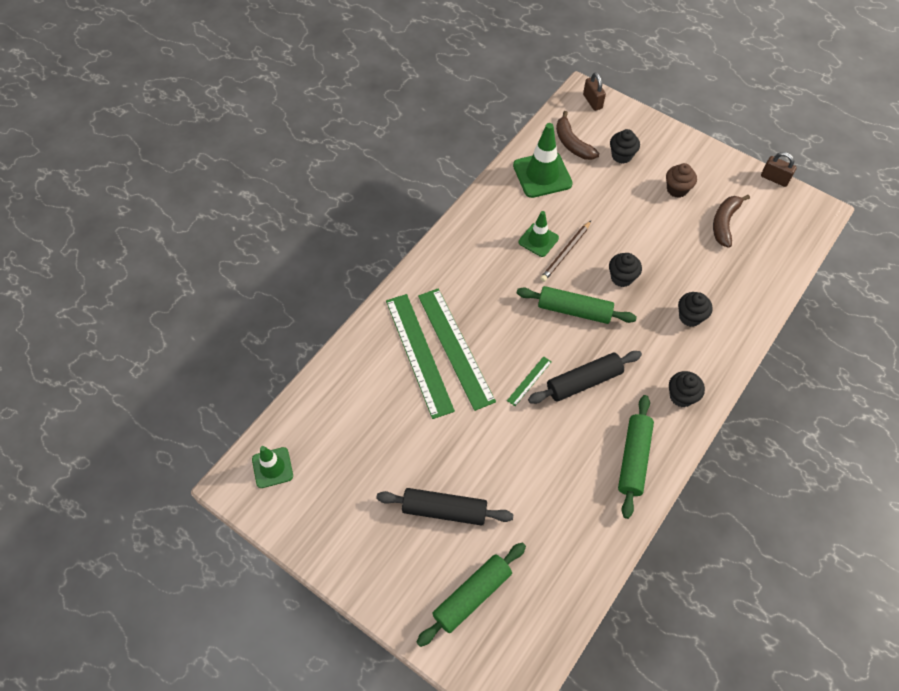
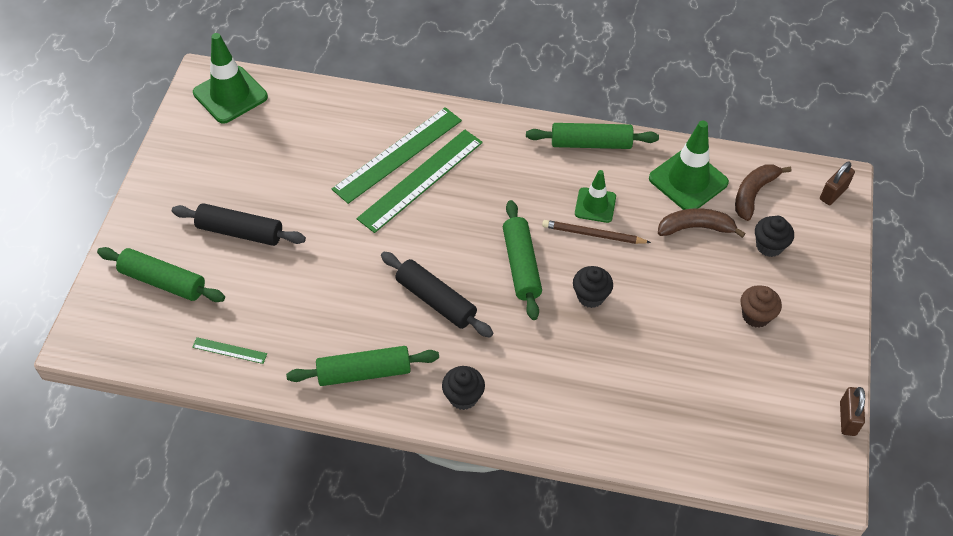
camera: 65 degrees right, 5 degrees down
green traffic cone [252,446,293,488] -> green traffic cone [193,33,268,124], size x1.64
black rolling pin [376,488,514,526] -> black rolling pin turned 60 degrees counterclockwise [172,203,306,246]
green ruler [507,356,552,406] -> green ruler moved to [192,337,267,364]
black cupcake [678,292,713,327] -> none
brown banana [713,195,750,248] -> brown banana moved to [658,208,746,238]
none -> green rolling pin [526,123,659,149]

